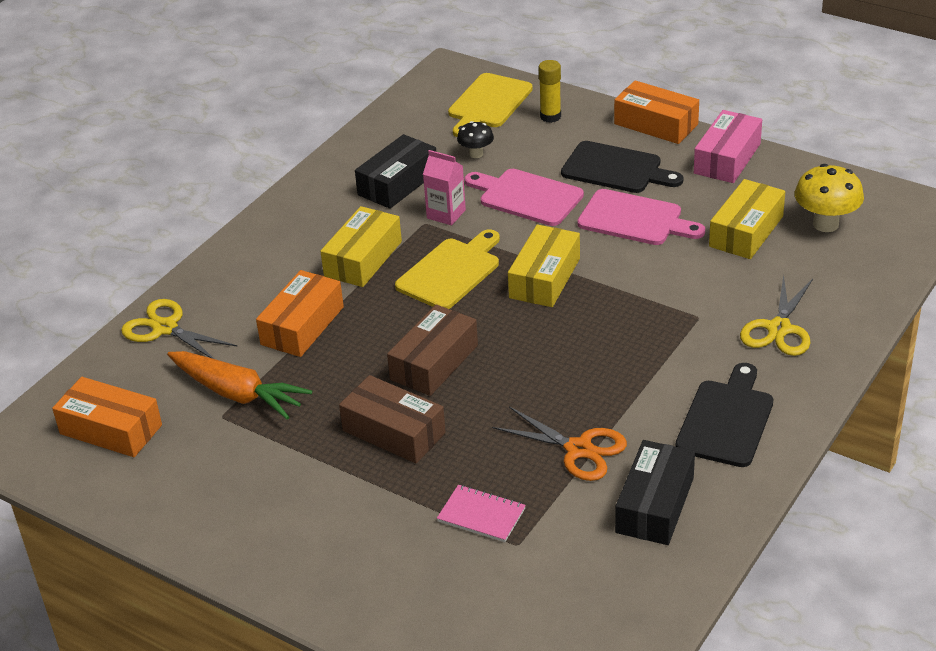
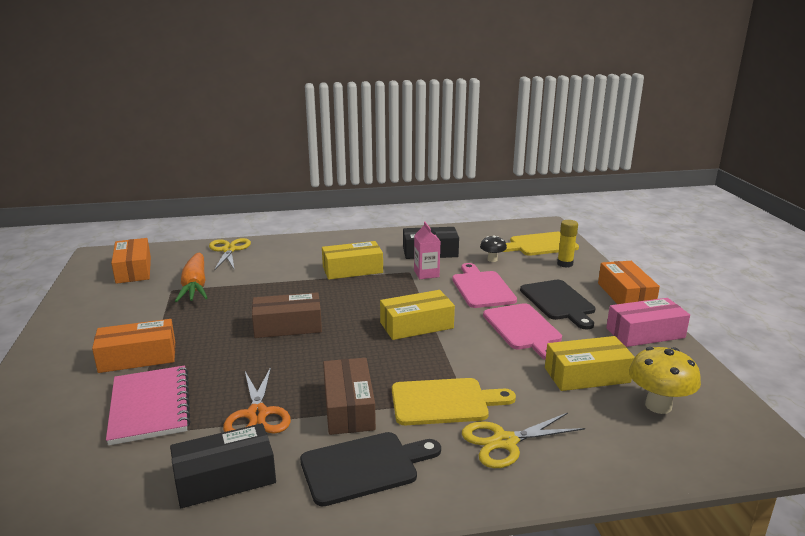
camera: 45 degrees right, 15 degrees down
orange box [256,270,344,357] -> orange box moved to [92,319,175,373]
brown box [339,375,446,463] -> brown box moved to [323,358,376,435]
yellow cutting board [395,229,500,309] -> yellow cutting board moved to [392,378,516,425]
pink notebook [437,485,526,542] -> pink notebook [106,365,191,446], size x1.73

